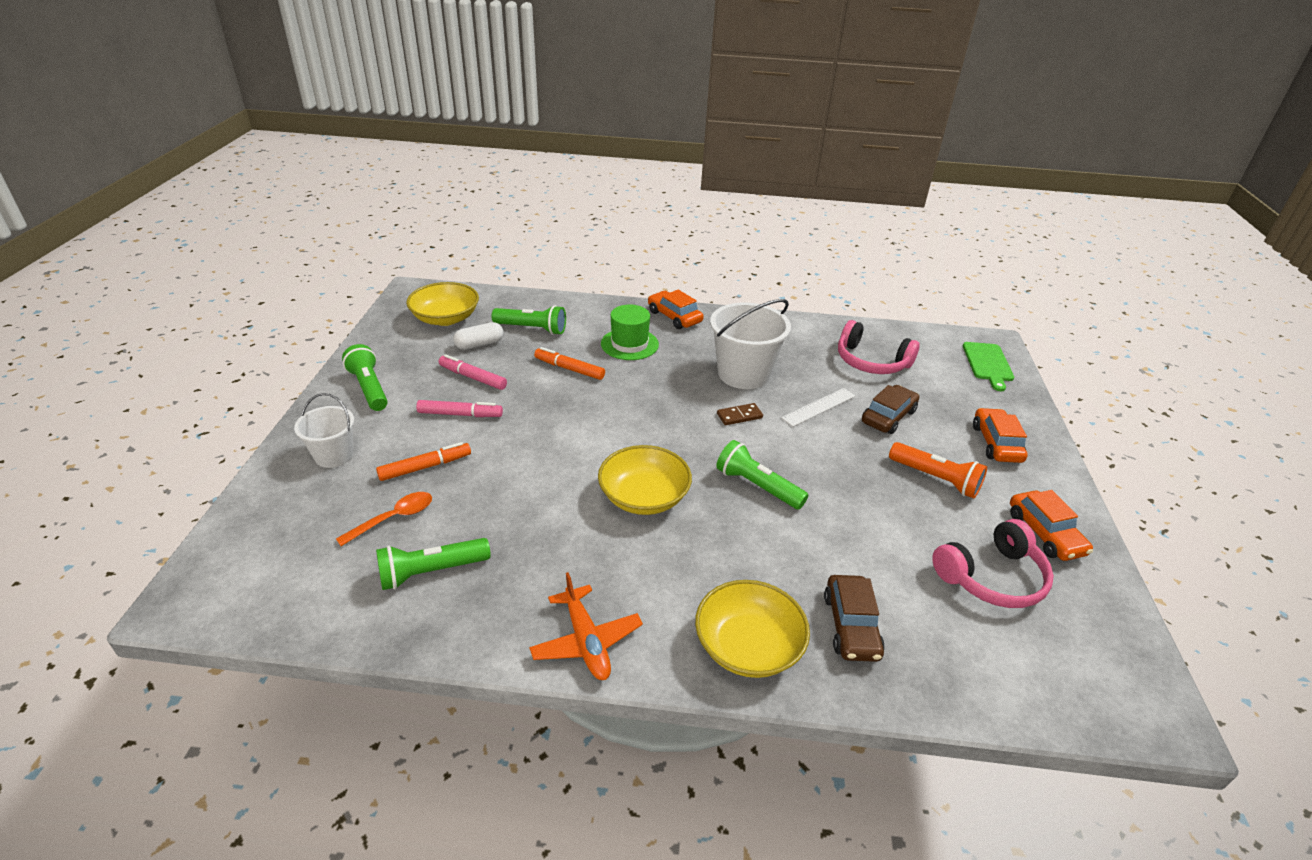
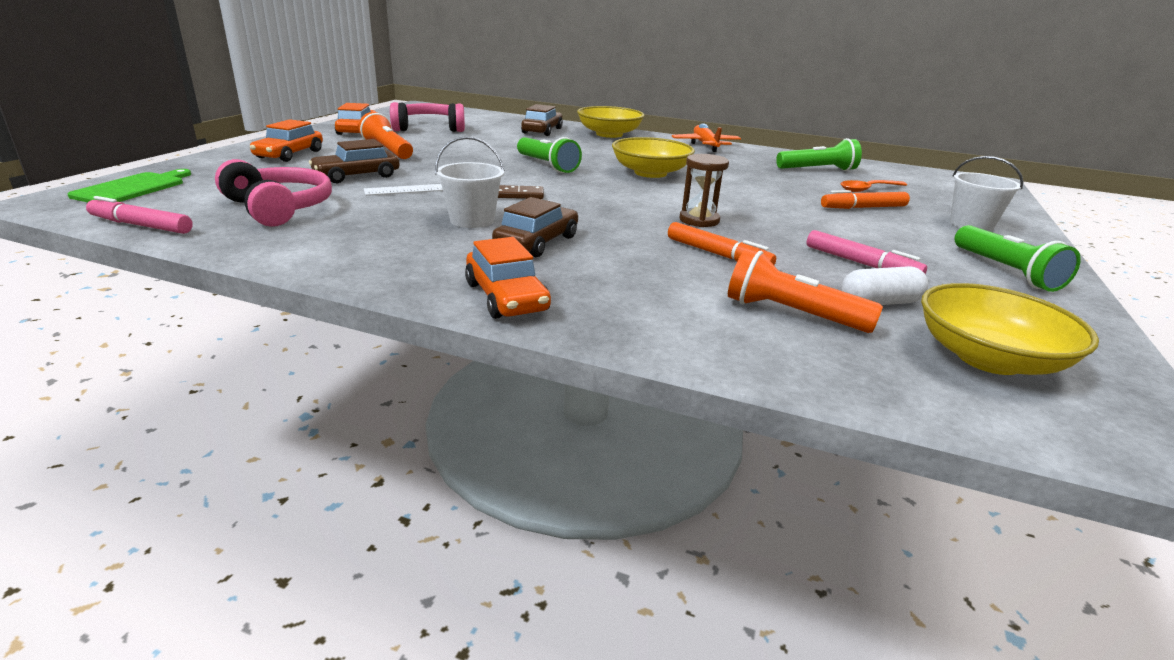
camera: 165 degrees left, 10 degrees down
pink marker [416,400,503,417] -> pink marker moved to [86,196,193,234]
green flashlight [491,305,566,335] -> orange flashlight [728,249,883,333]
green hat [601,305,659,360] -> none
white bucket [710,299,791,389] -> white bucket [435,136,505,228], size x0.60
none -> brown car [492,197,578,257]
none -> brown hourglass [679,154,729,227]

